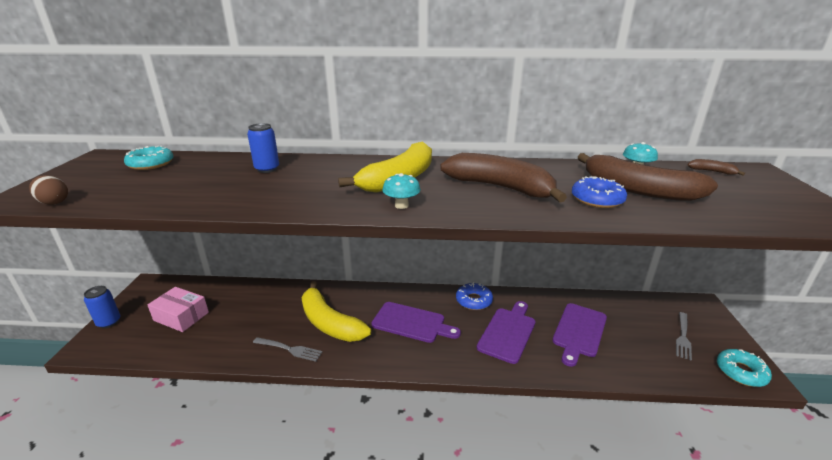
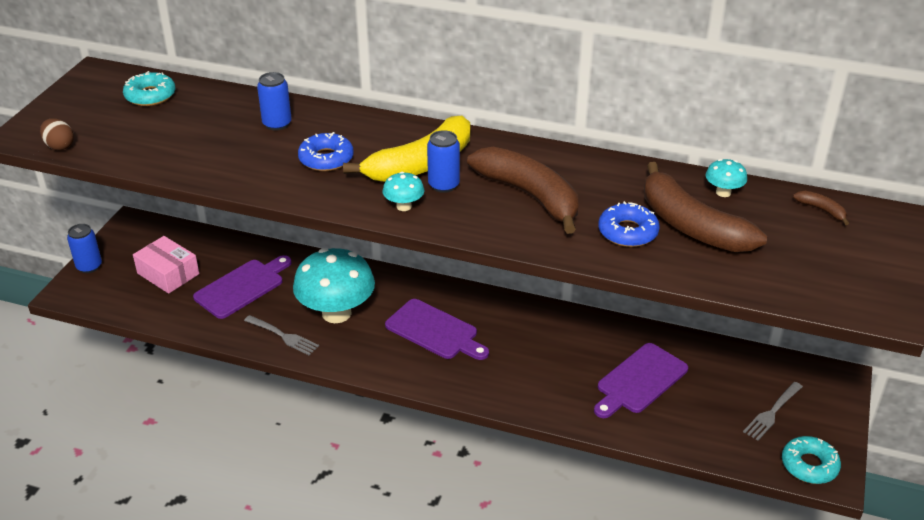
camera: 15 degrees right, 10 degrees up
yellow banana [302,281,371,342] -> turquoise mushroom [293,248,375,323]
blue donut [456,282,493,310] -> blue donut moved to [298,132,354,171]
purple cutting board [477,301,535,364] -> purple cutting board moved to [193,255,291,319]
none -> blue can [427,130,460,193]

